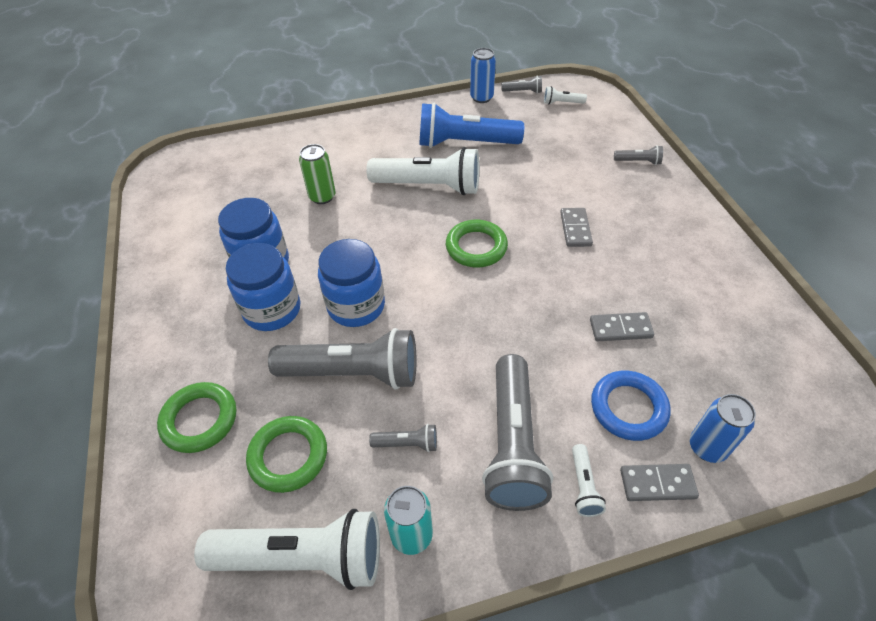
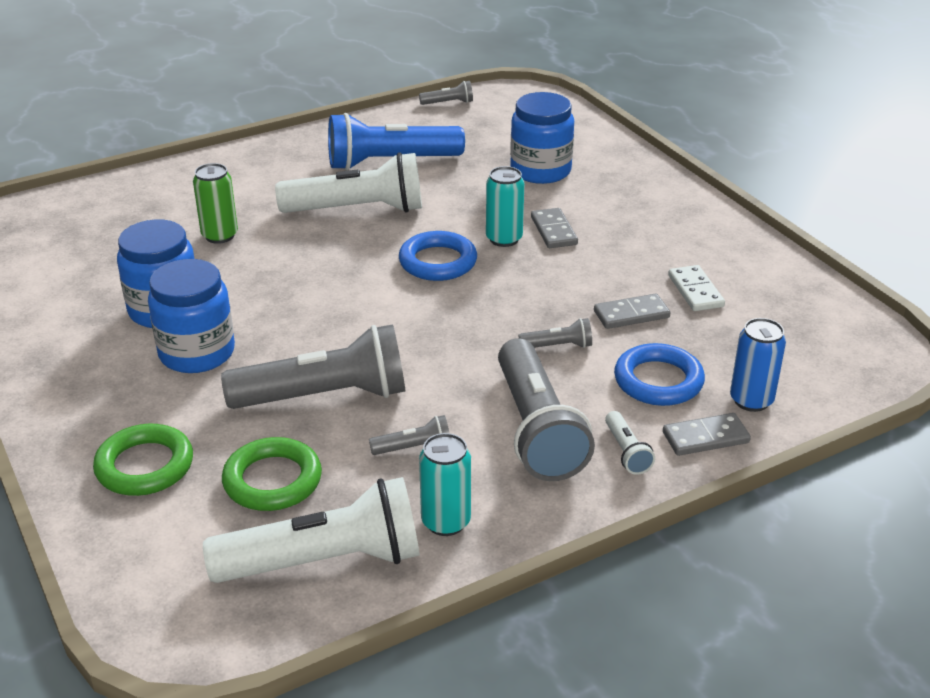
camera: 15 degrees left, 15 degrees down
blue jar [318,239,385,327] -> blue jar moved to [510,92,574,184]
green ring [446,220,508,268] -> blue ring [399,231,477,281]
blue can [470,48,496,103] -> none
white flashlight [544,86,587,104] -> none
grey flashlight [614,145,663,165] -> grey flashlight moved to [519,318,592,348]
none -> turquoise can [486,166,524,247]
none -> white domino [668,265,725,311]

